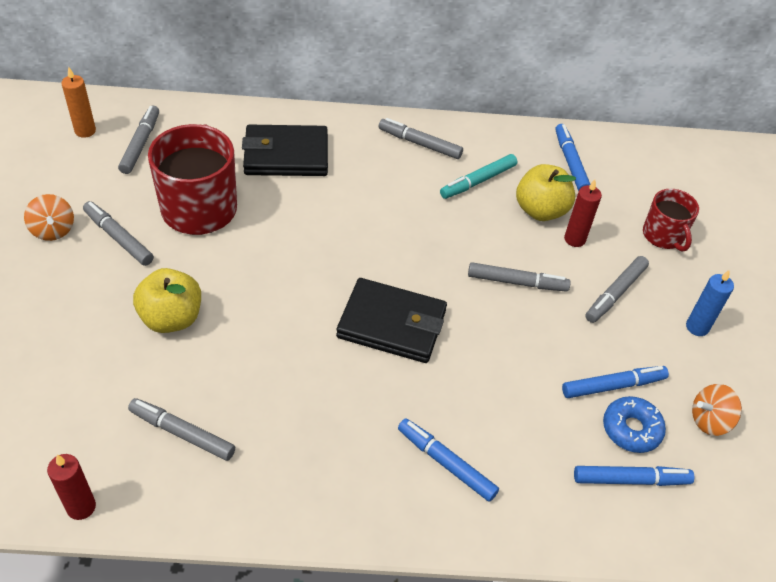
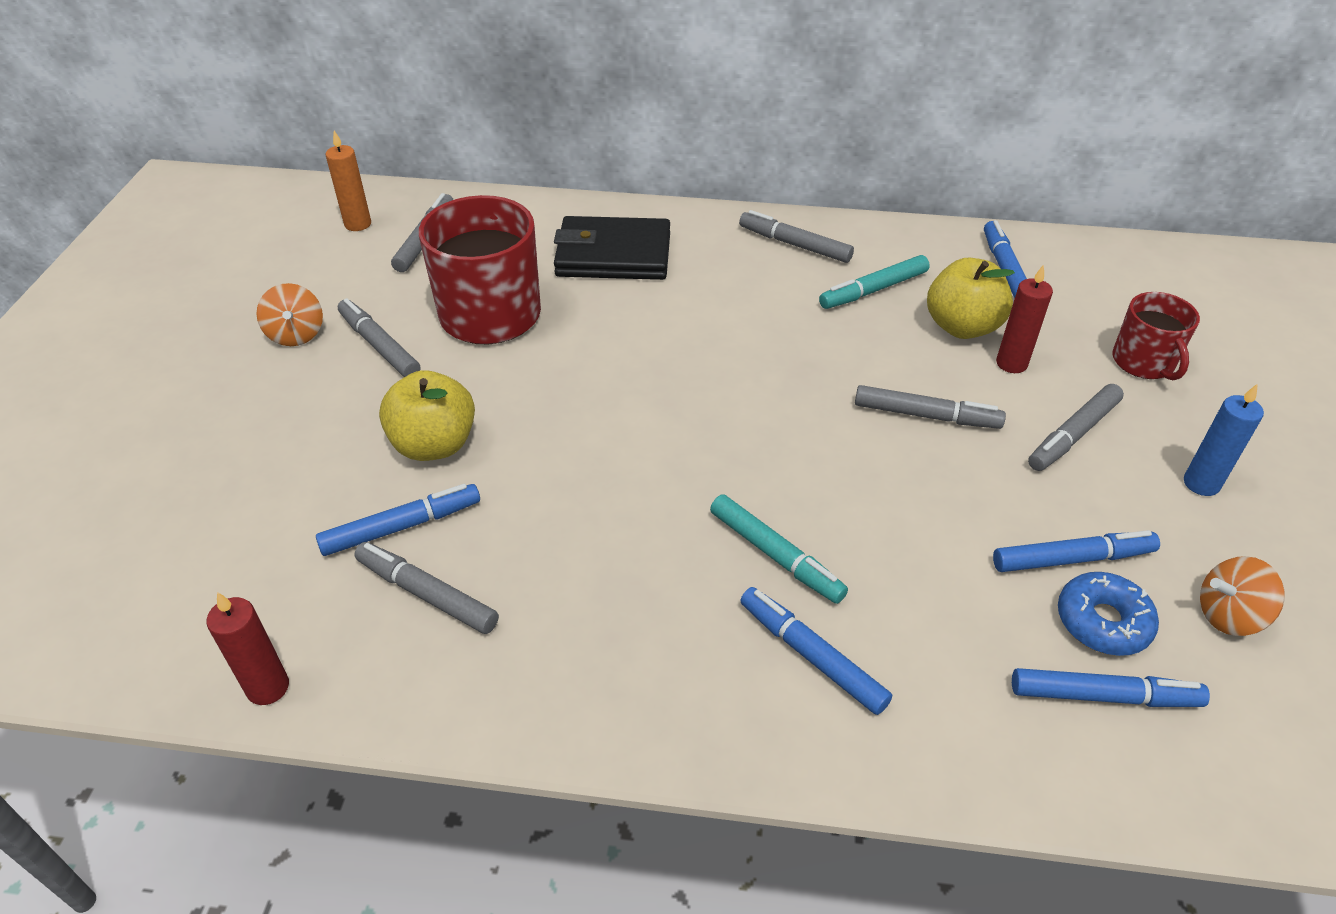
camera: 10 degrees right, 5 degrees down
black wallet [336,278,447,363] -> none
none -> blue marker [316,484,480,556]
none -> turquoise marker [710,494,848,604]

